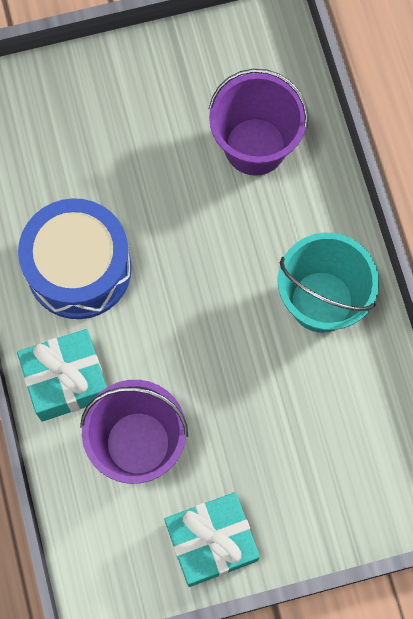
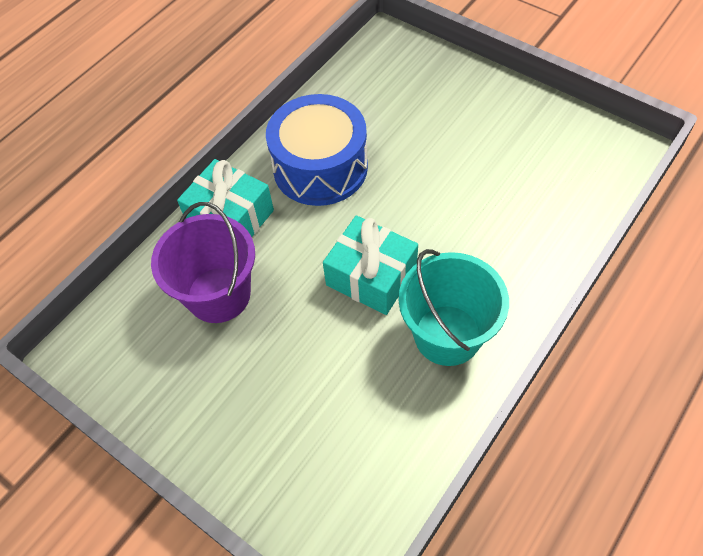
camera: 55 degrees right, 15 degrees down
turquoise gift [164,492,260,587] -> turquoise gift moved to [323,216,418,315]
purple bucket [209,69,309,176] -> none

